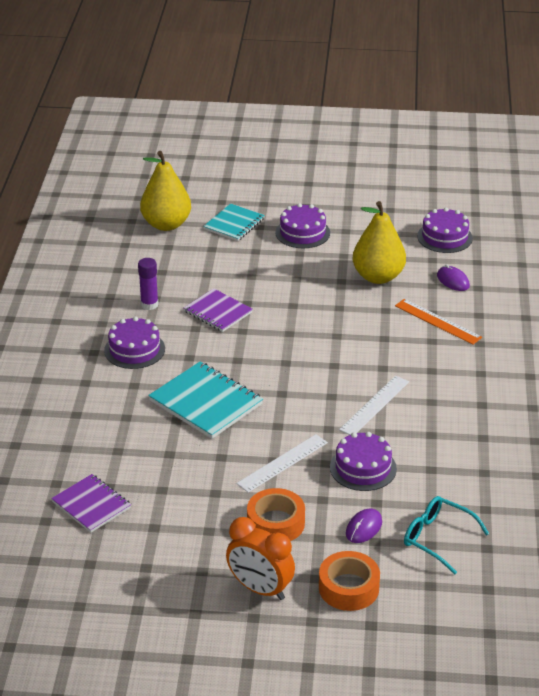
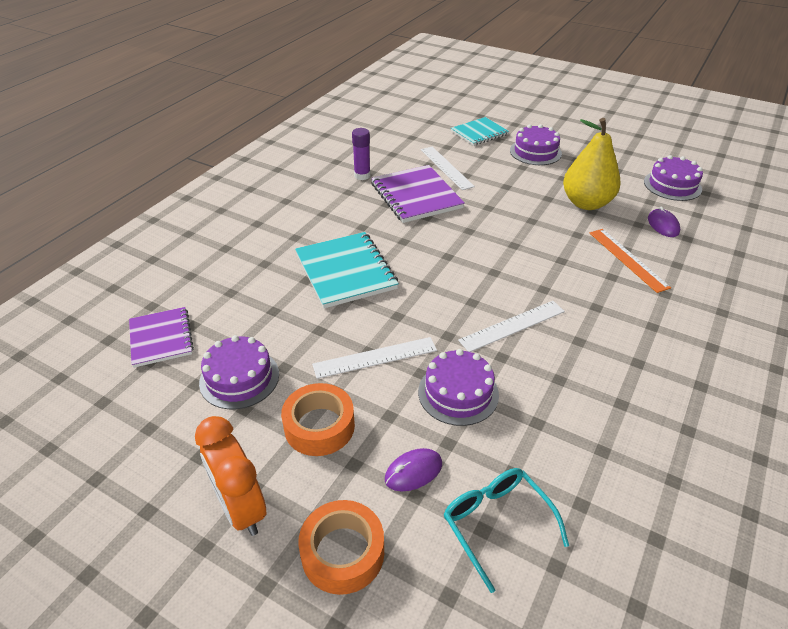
camera: 25 degrees right, 5 degrees up
purple cake [104,317,165,369] -> purple cake moved to [199,335,279,409]
yellow pear [140,151,191,231] -> none
purple notebook [184,288,253,332] -> purple notebook [371,165,465,223], size x1.54
none -> white ruler [421,147,475,190]

